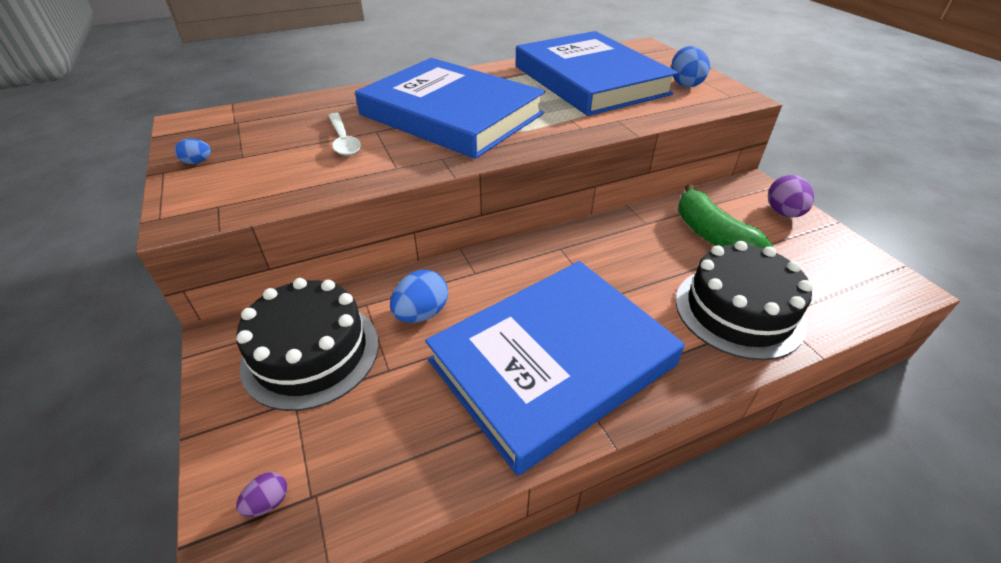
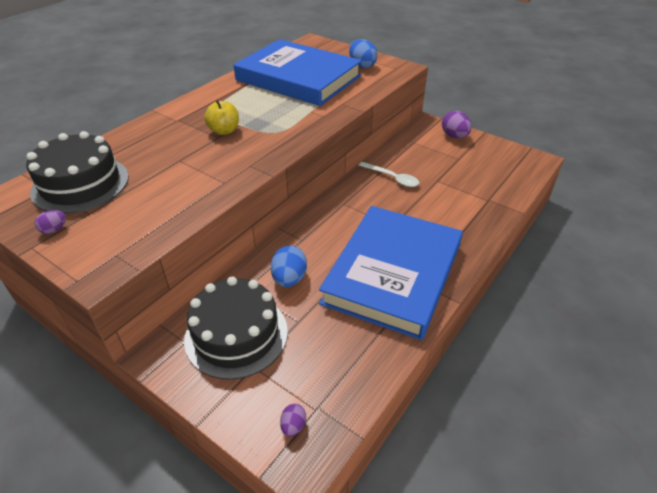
camera: 30 degrees left, 0 degrees up
blue egg [175,138,211,164] -> purple egg [35,210,66,234]
white spoon [328,113,361,156] -> white spoon moved to [358,162,419,187]
blue book [355,58,545,159] -> yellow apple [204,99,239,135]
black cake [676,241,813,360] -> black cake moved to [26,131,129,214]
green banana [678,184,773,248] -> none

